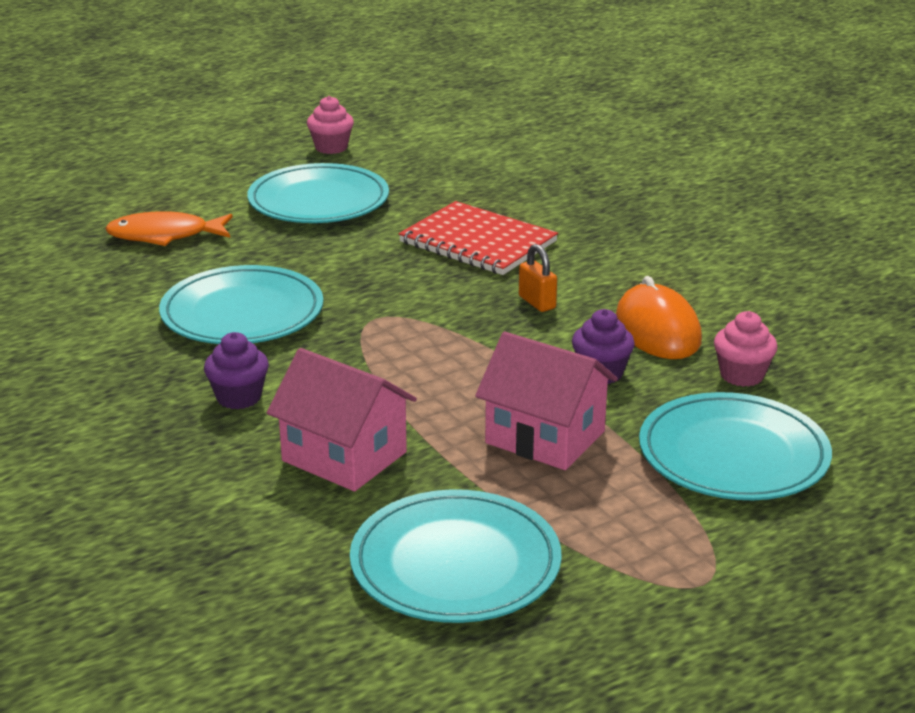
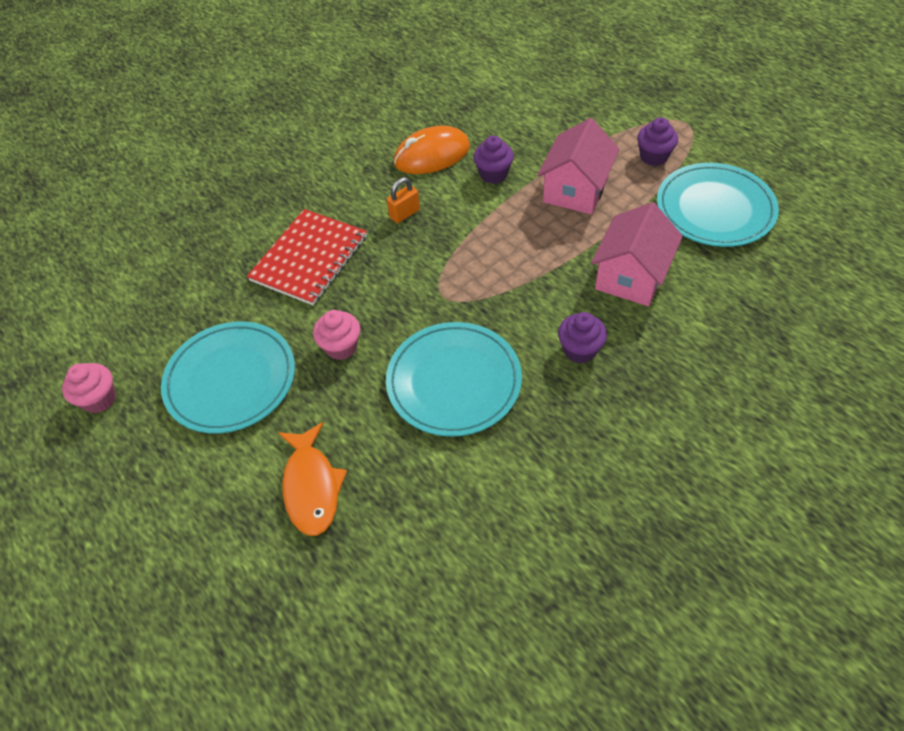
camera: 95 degrees left, 25 degrees up
turquoise plate [639,392,832,500] -> none
pink cupcake [714,311,778,387] -> pink cupcake moved to [313,310,360,360]
none -> purple cupcake [637,117,678,166]

